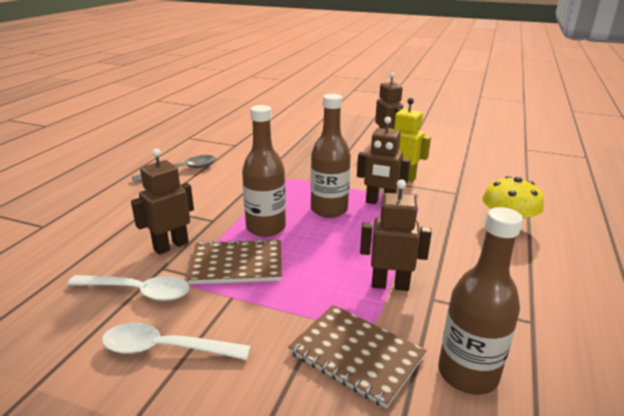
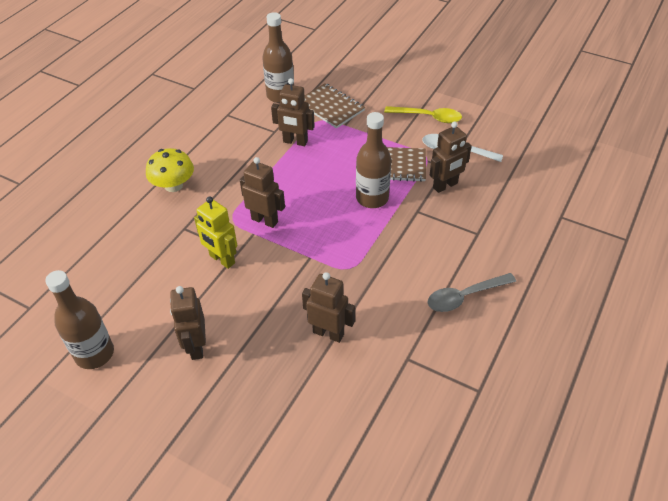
camera: 170 degrees left, 20 degrees up
white spoon [102,323,251,360] -> yellow spoon [384,106,462,123]
brown bottle [311,94,351,218] -> brown bottle moved to [45,270,114,369]
none -> brown robot [302,272,355,343]

